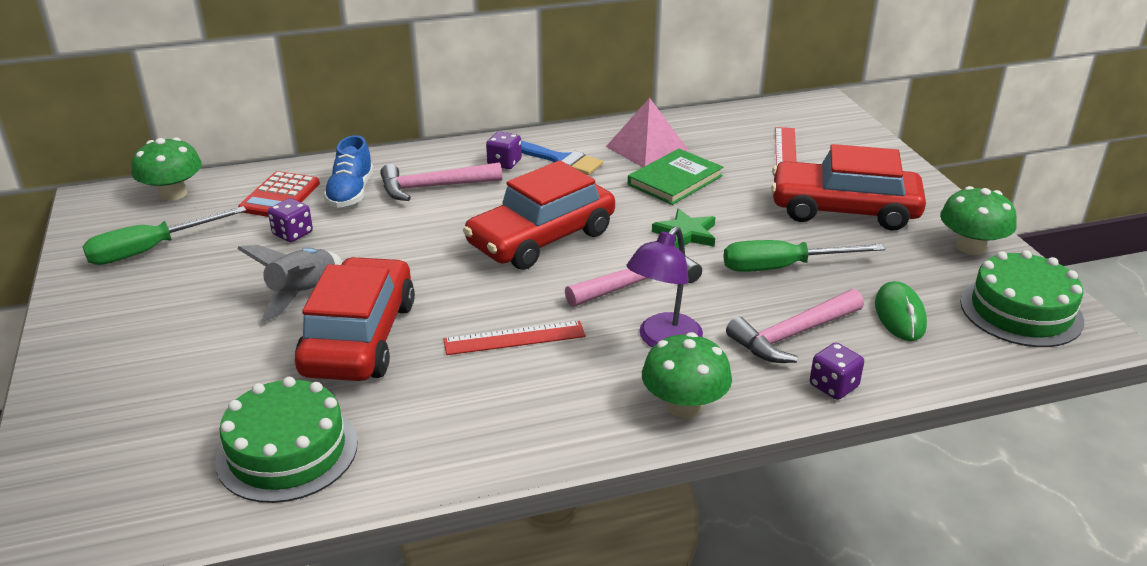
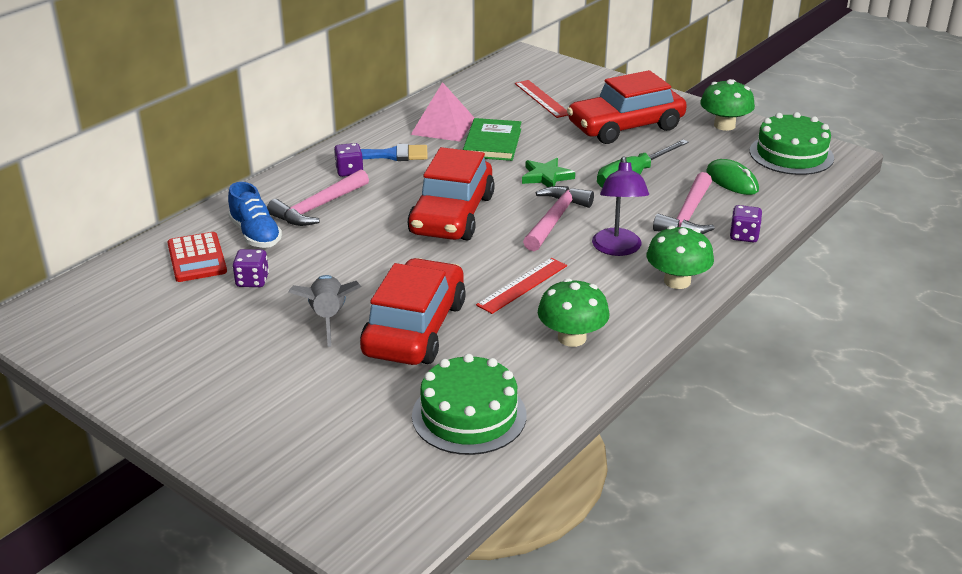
camera: 35 degrees left, 0 degrees up
green screwdriver [83,206,247,265] -> none
green mushroom [131,137,202,201] -> green mushroom moved to [538,278,609,347]
red car [295,257,415,381] -> red car turned 45 degrees clockwise [360,258,466,365]

